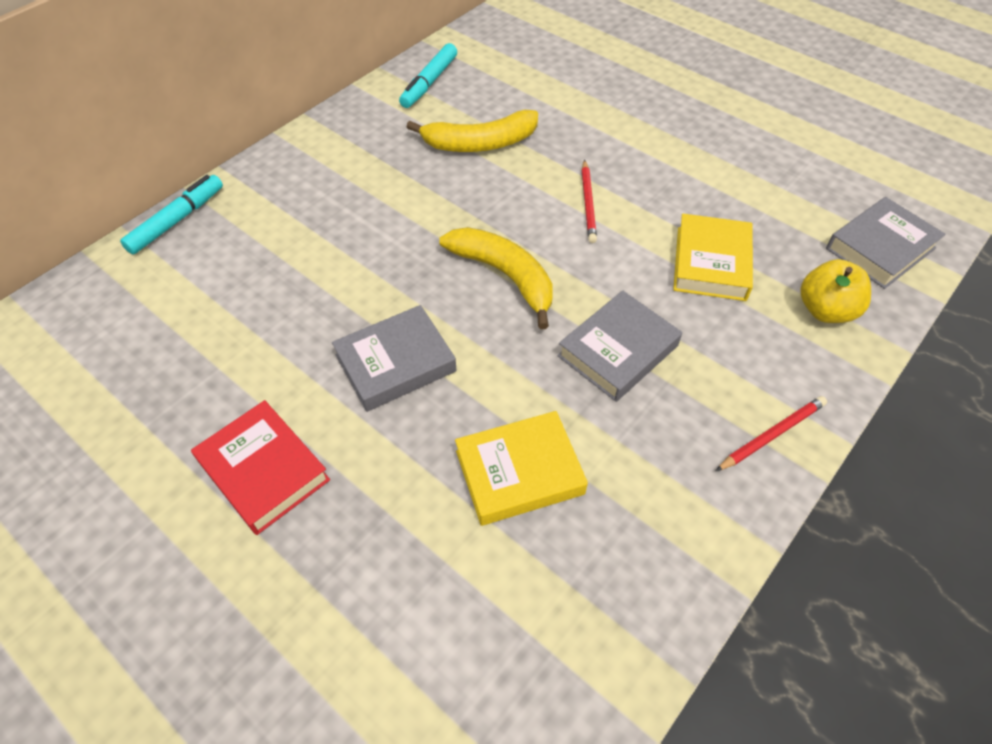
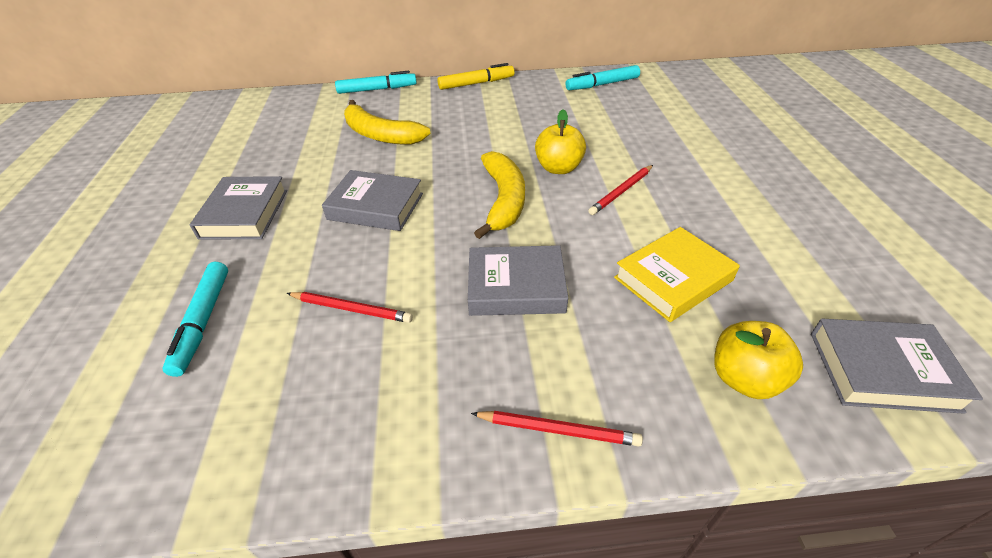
camera: 45 degrees right, 10 degrees down
red book [191,400,330,535] -> grey book [190,176,287,240]
yellow banana [407,110,538,152] -> yellow banana moved to [344,100,430,145]
yellow book [455,411,588,526] -> red pencil [287,292,413,323]
none -> turquoise marker [163,262,228,377]
none -> yellow marker [437,63,514,90]
none -> yellow apple [535,109,586,174]

